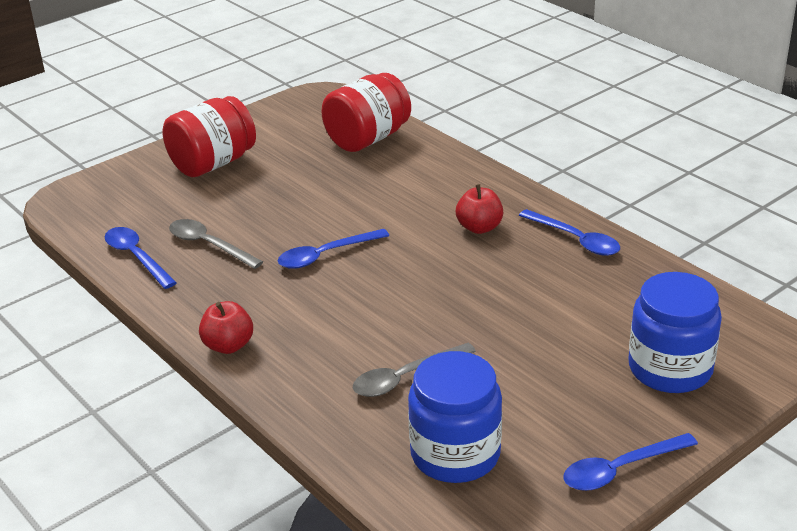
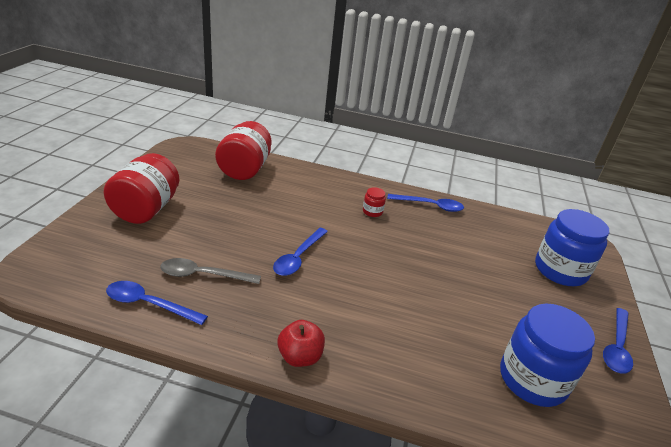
camera: 40 degrees left, 0 degrees up
grey spoon [353,343,476,397] -> none
red apple [456,184,503,234] -> red jar [363,187,386,217]

